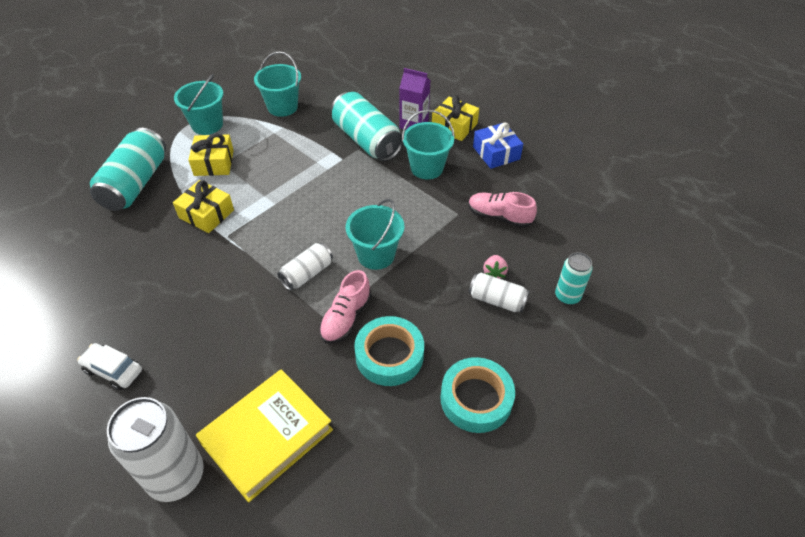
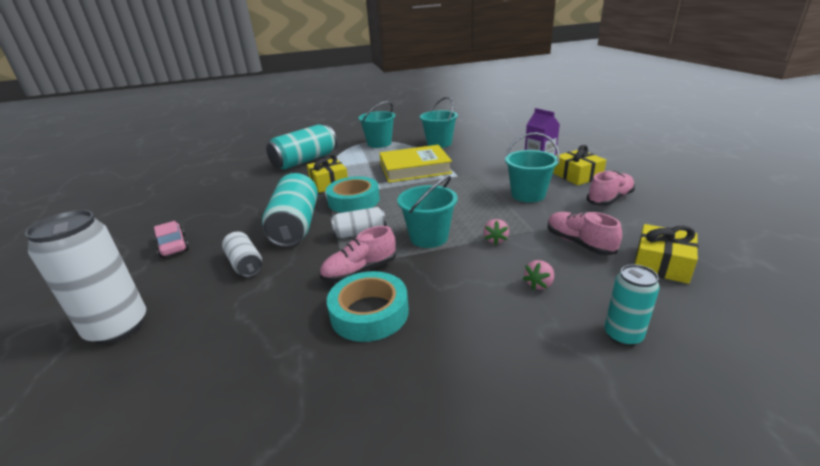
camera: 35 degrees right, 20 degrees down
white car [77,343,142,390] -> pink car [154,221,189,258]
yellow gift [188,134,234,176] -> yellow gift moved to [635,224,698,284]
yellow book [196,369,333,502] -> yellow book moved to [380,145,452,183]
turquoise can [331,92,403,161] -> turquoise can moved to [262,173,318,247]
turquoise tape [440,357,515,433] -> turquoise tape moved to [326,176,380,213]
white can [469,273,530,312] -> white can moved to [222,232,262,277]
blue gift [473,122,523,169] -> pink shoe [587,171,635,206]
none -> pink strawberry [483,219,509,245]

